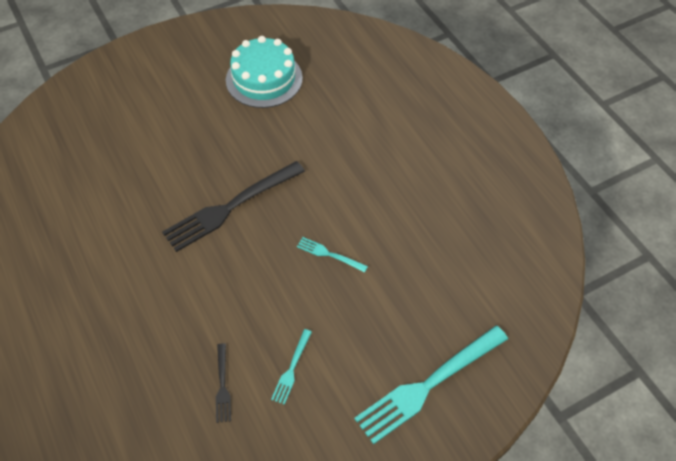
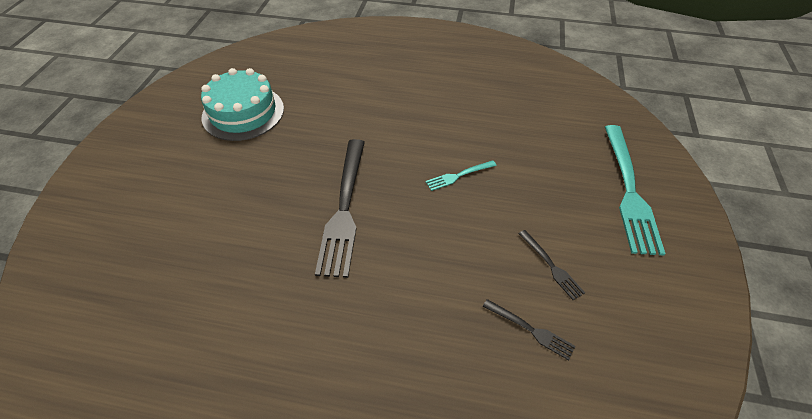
camera: 50 degrees left, 5 degrees down
turquoise fork [271,329,312,405] -> black fork [519,230,585,300]

